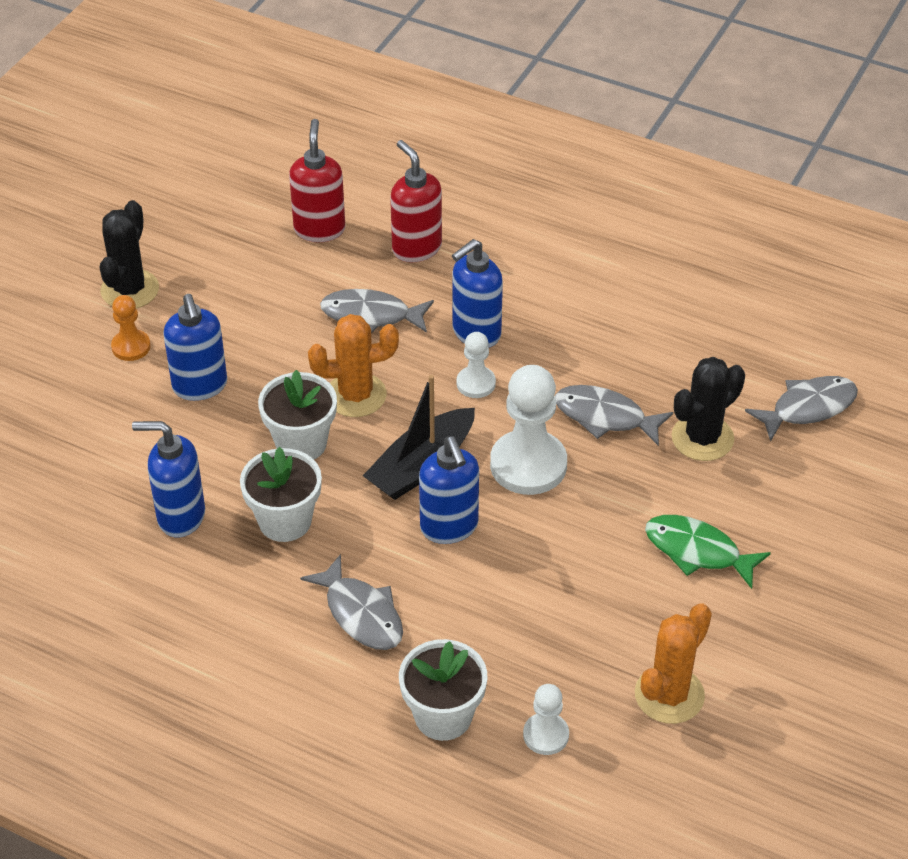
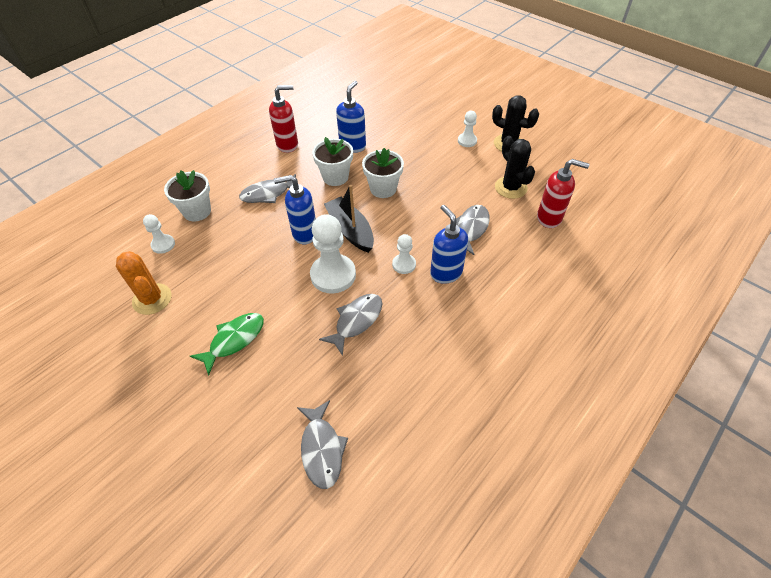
camera: 105 degrees right, 5 degrees up
orange pawn [111,295,151,361] -> white pawn [458,111,477,147]
blue soap dispenser [163,294,227,401] -> none
orange cactus [308,314,399,417] -> none
red soap dispenser [390,140,442,262] -> red soap dispenser moved to [269,85,298,153]
black cactus [671,357,745,461] -> black cactus moved to [495,136,535,199]

